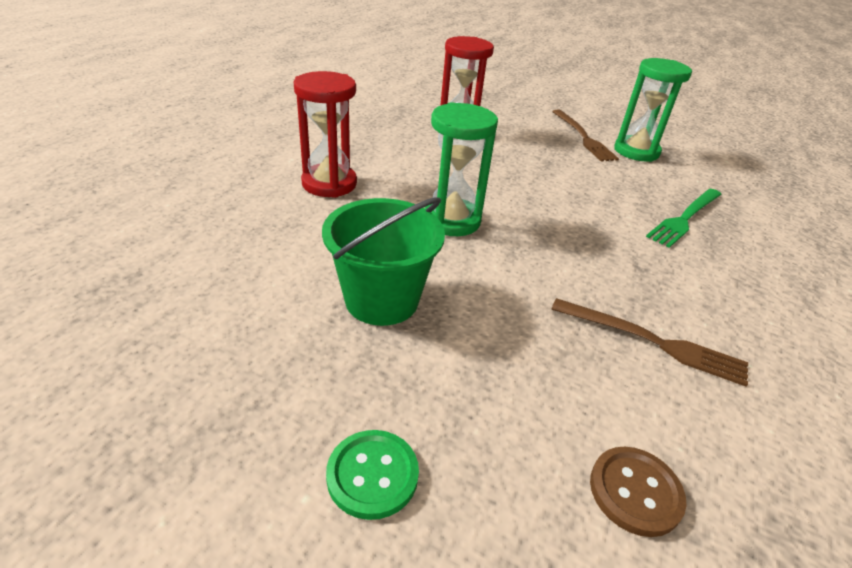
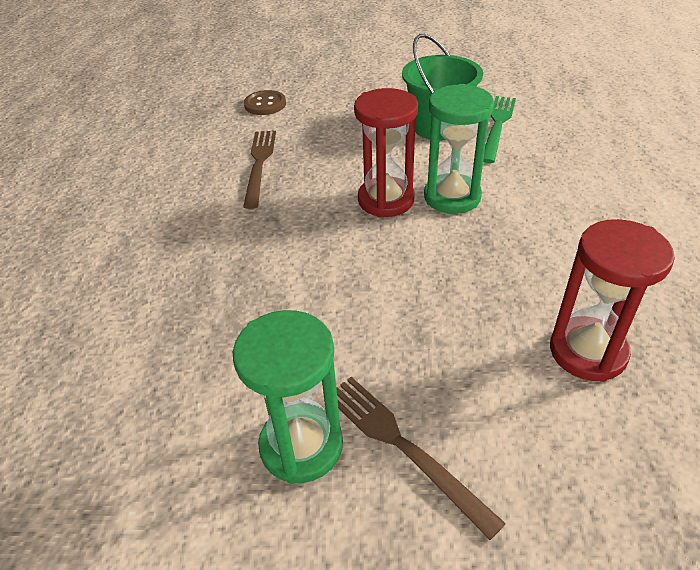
camera: 160 degrees right, 5 degrees up
red hourglass [294,71,357,198] -> red hourglass moved to [354,88,418,218]
green button [326,430,419,520] -> none
brown fork [551,298,748,387] -> brown fork turned 90 degrees clockwise [243,131,276,209]
green fork [646,189,722,248] -> green fork moved to [483,96,516,163]

